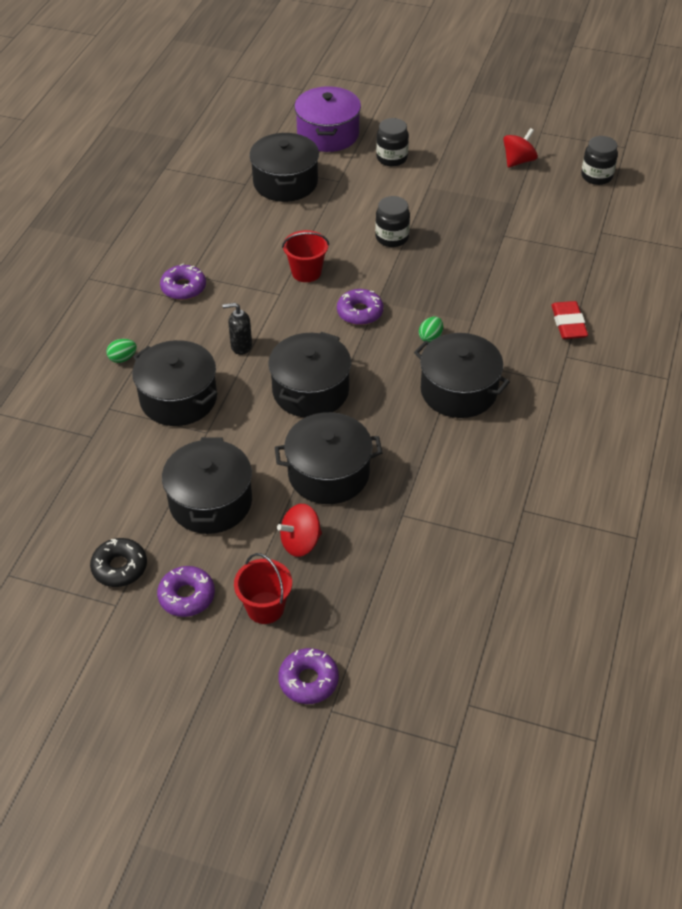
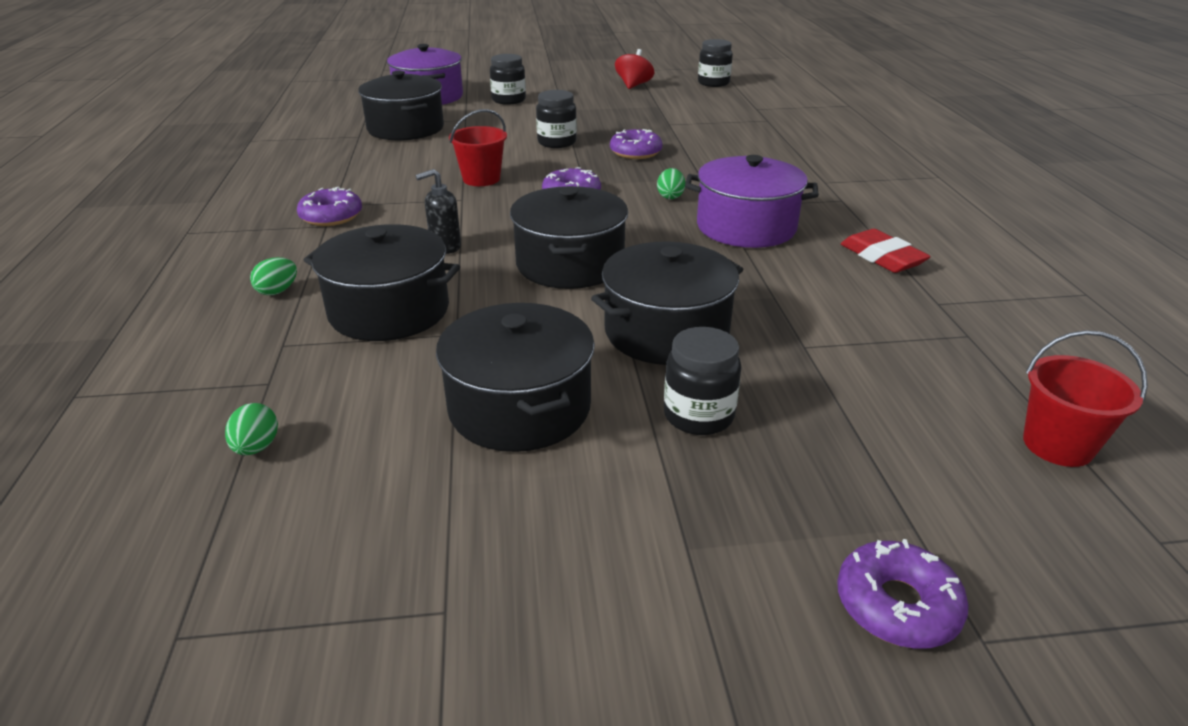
camera: 25 degrees left, 15 degrees down
black donut [90,538,147,587] -> none
purple donut [157,566,215,617] -> purple donut moved to [610,129,663,159]
red bucket [234,553,292,624] -> red bucket moved to [1023,330,1148,467]
red spinning top [277,504,322,557] -> black jar [664,327,741,435]
black pot [414,333,510,418] -> purple pot [685,155,819,248]
red eraser [551,301,588,339] -> red eraser moved to [841,229,931,273]
none -> green egg [225,403,278,455]

